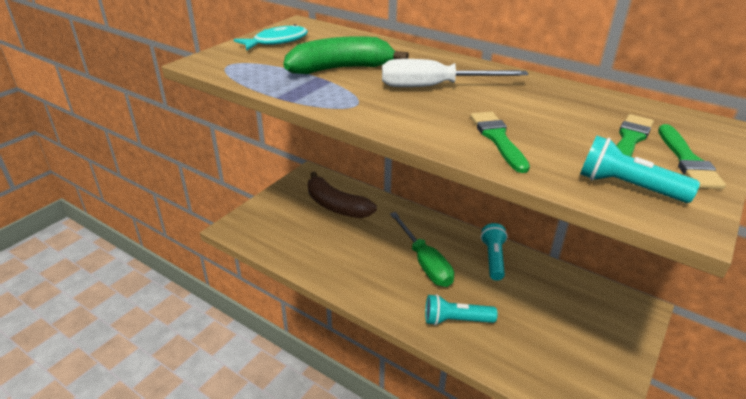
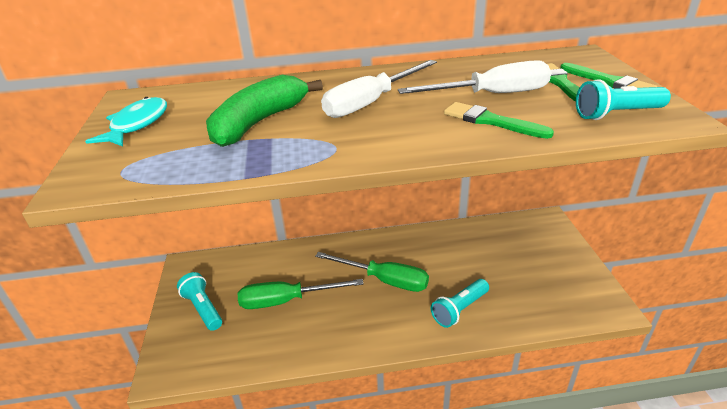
camera: 40 degrees left, 0 degrees up
brown banana [308,172,377,218] -> none
turquoise flashlight [481,223,507,281] -> turquoise flashlight moved to [177,272,222,331]
none -> green screwdriver [238,279,364,309]
none -> white screwdriver [398,60,551,94]

